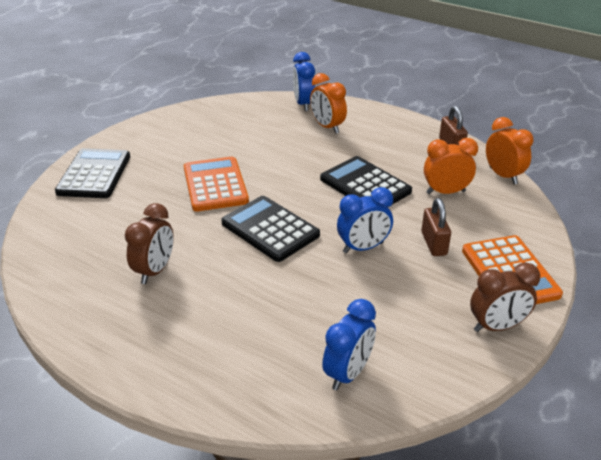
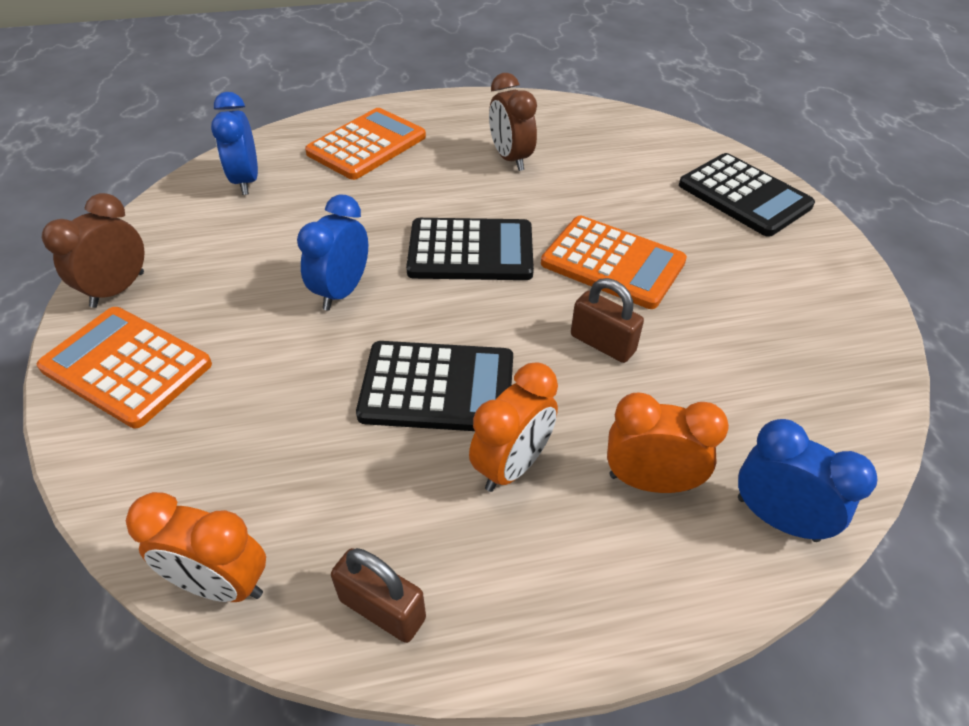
camera: 135 degrees right, 10 degrees up
brown padlock [421,198,451,256] -> brown padlock moved to [571,278,644,363]
orange clock [424,138,478,194] -> orange clock moved to [469,362,558,492]
none -> orange calculator [305,108,426,180]

